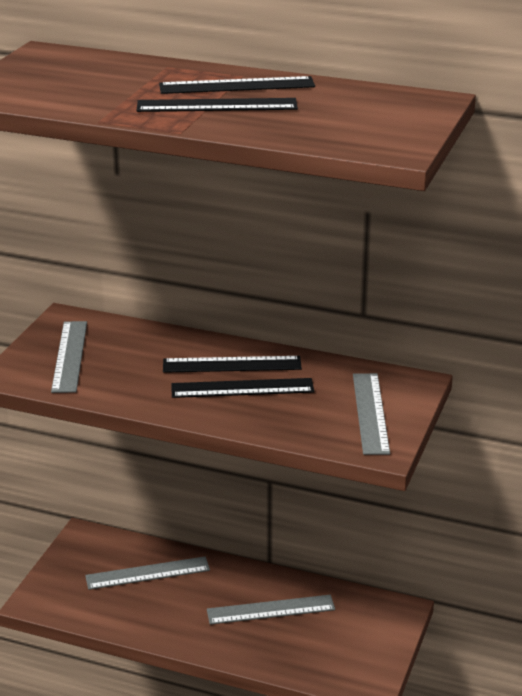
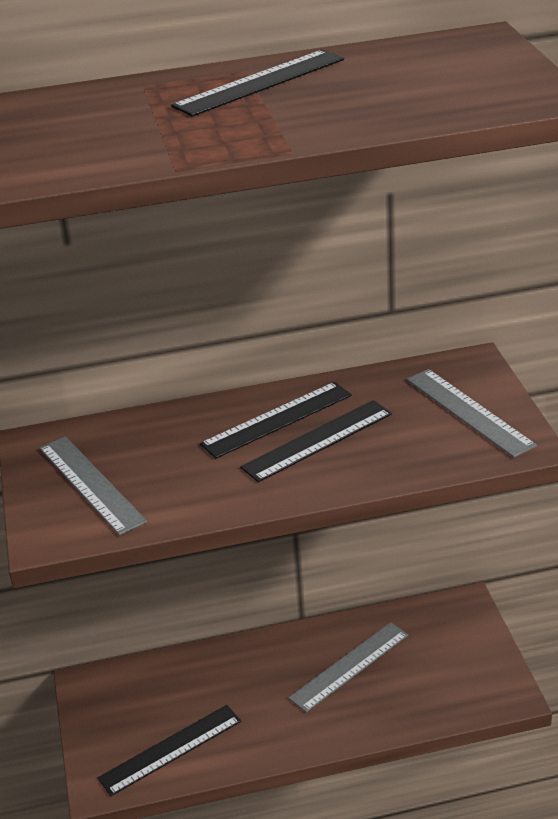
camera: 30 degrees left, 5 degrees up
grey ruler [85,556,210,590] -> none
black ruler [137,98,298,112] -> black ruler moved to [97,705,241,796]

